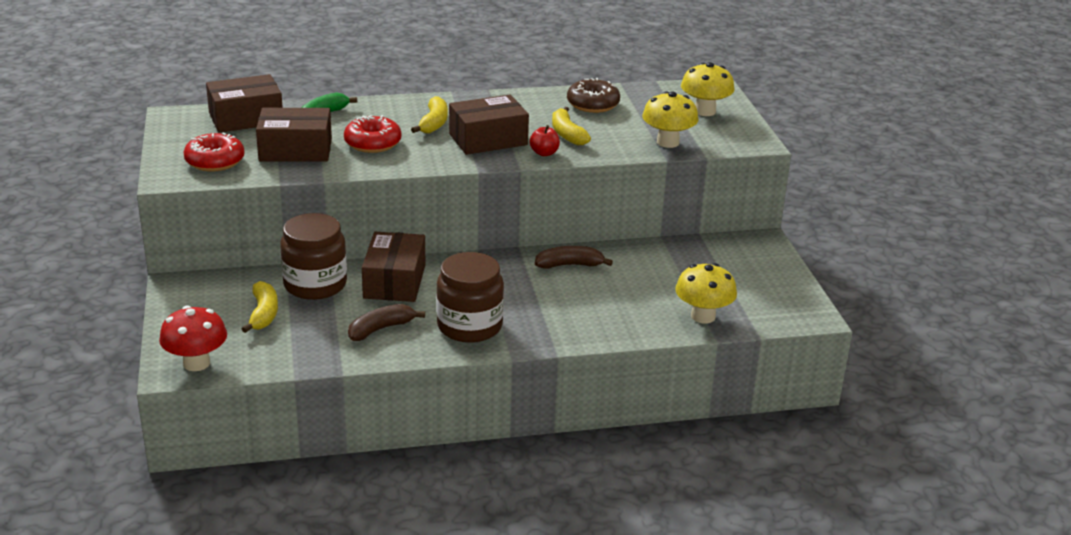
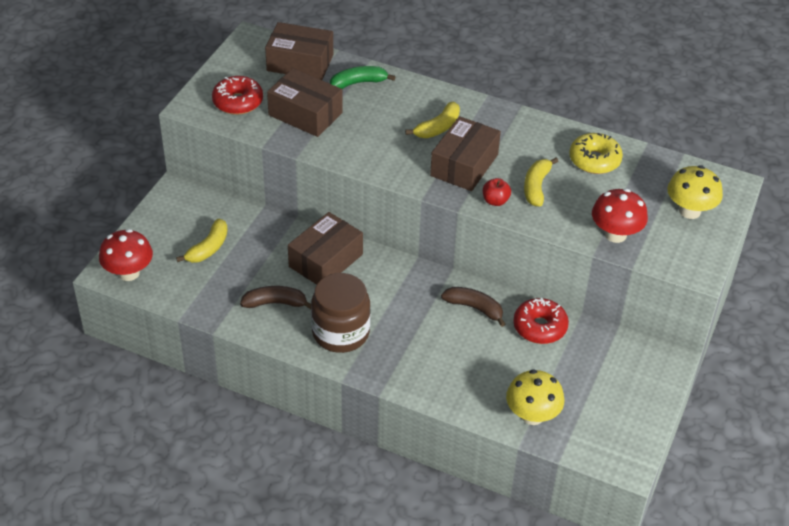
camera: 35 degrees right, 15 degrees up
brown jar [280,213,347,300] -> none
red donut [344,115,401,153] -> red donut moved to [513,298,569,344]
brown box [449,95,529,155] -> brown box turned 75 degrees counterclockwise [430,116,501,191]
brown donut [567,78,620,113] -> yellow donut [569,133,623,174]
yellow mushroom [642,91,699,148] -> red mushroom [592,189,648,243]

